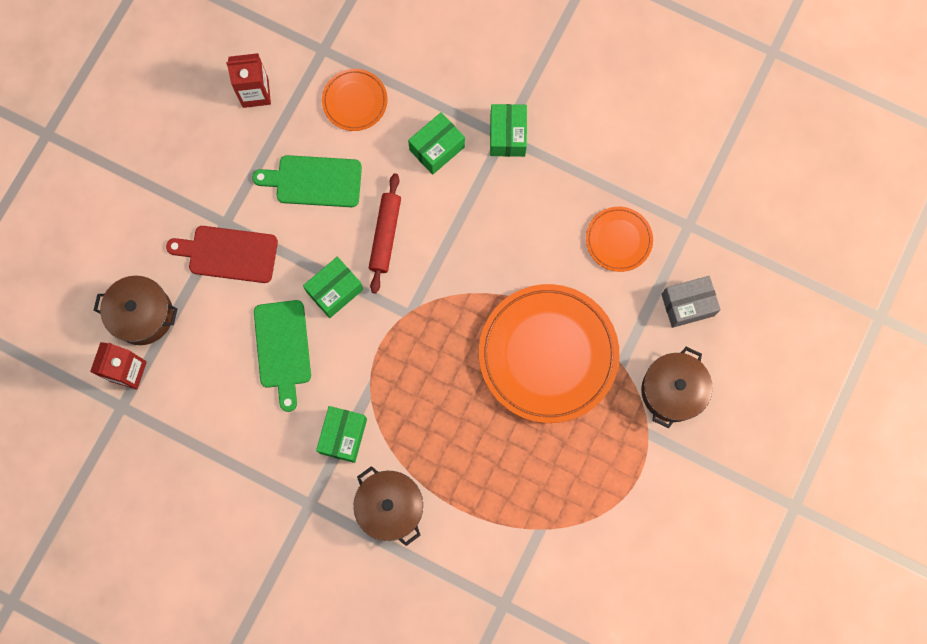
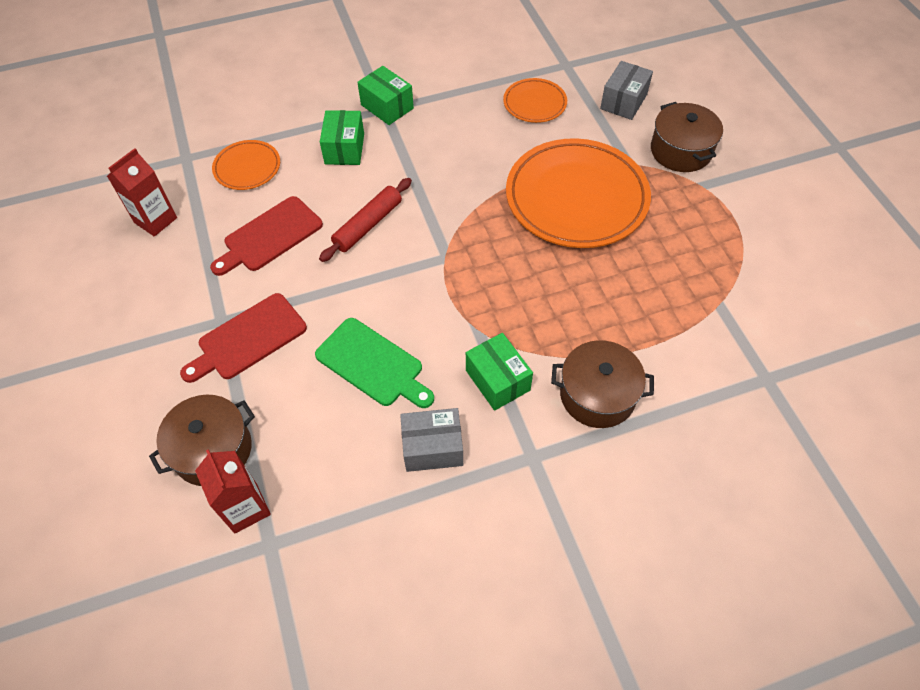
camera: 45 degrees left, 20 degrees down
green cutting board [252,155,362,207] -> red cutting board [210,196,323,276]
green box [303,257,363,318] -> none
red rolling pin [369,173,401,293] -> red rolling pin turned 75 degrees clockwise [319,178,412,262]
none -> grey box [400,408,463,472]

